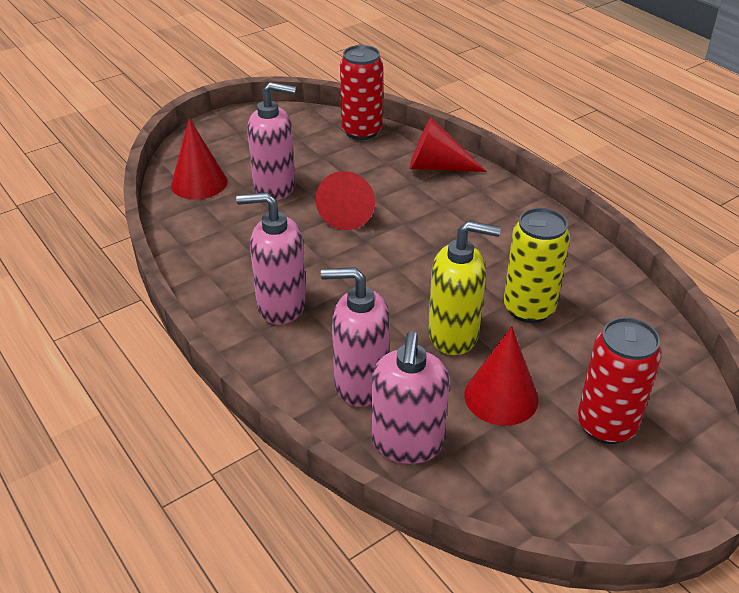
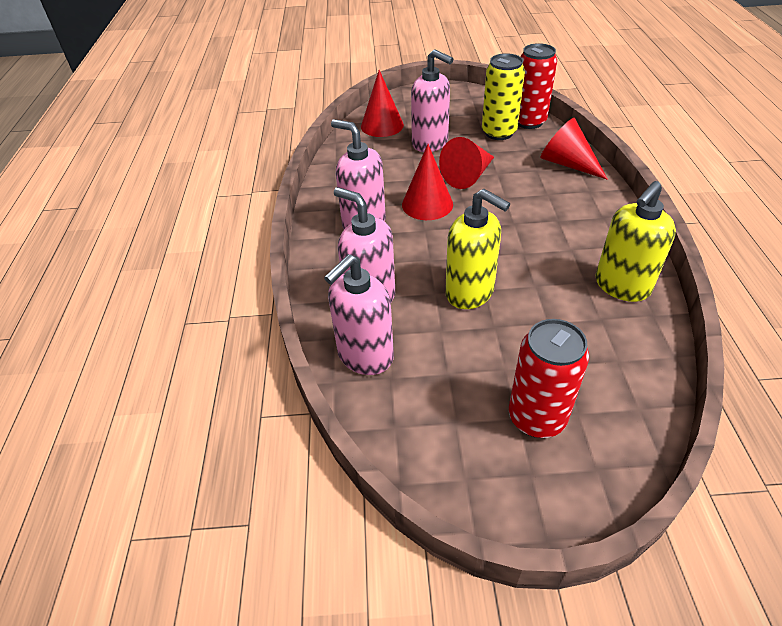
camera: 35 degrees right, 5 degrees up
red cone [464,326,539,426] -> red cone moved to [402,144,453,220]
yellow can [503,208,570,323] -> yellow can moved to [482,53,525,140]
none -> yellow soap dispenser [596,181,676,302]

